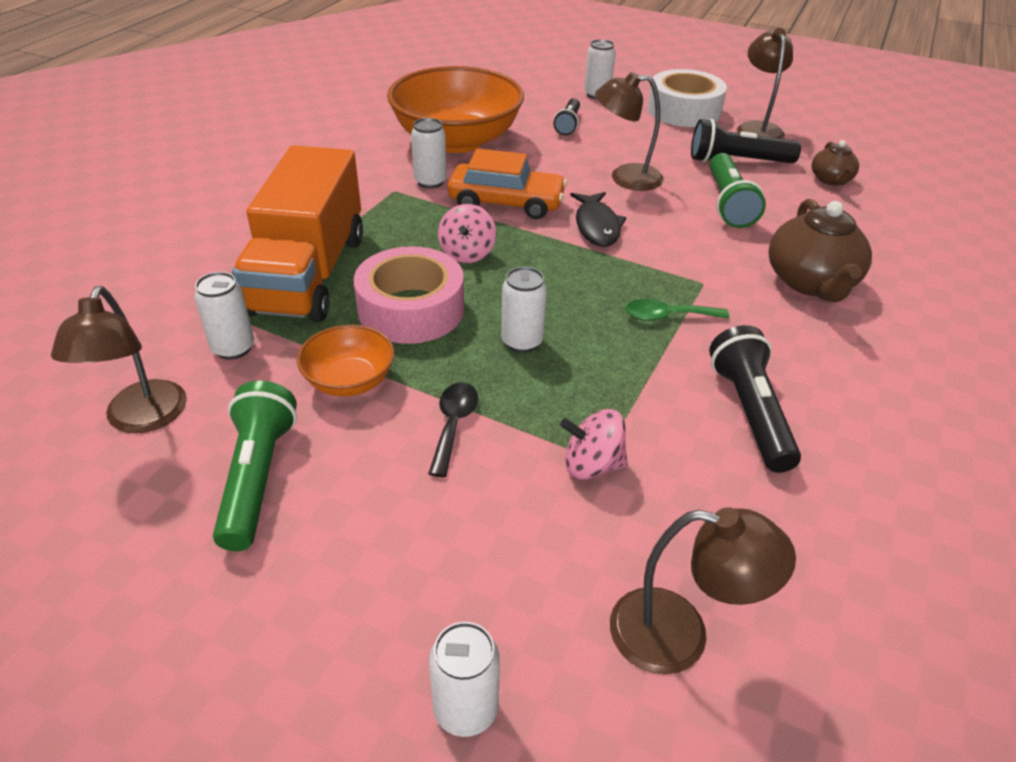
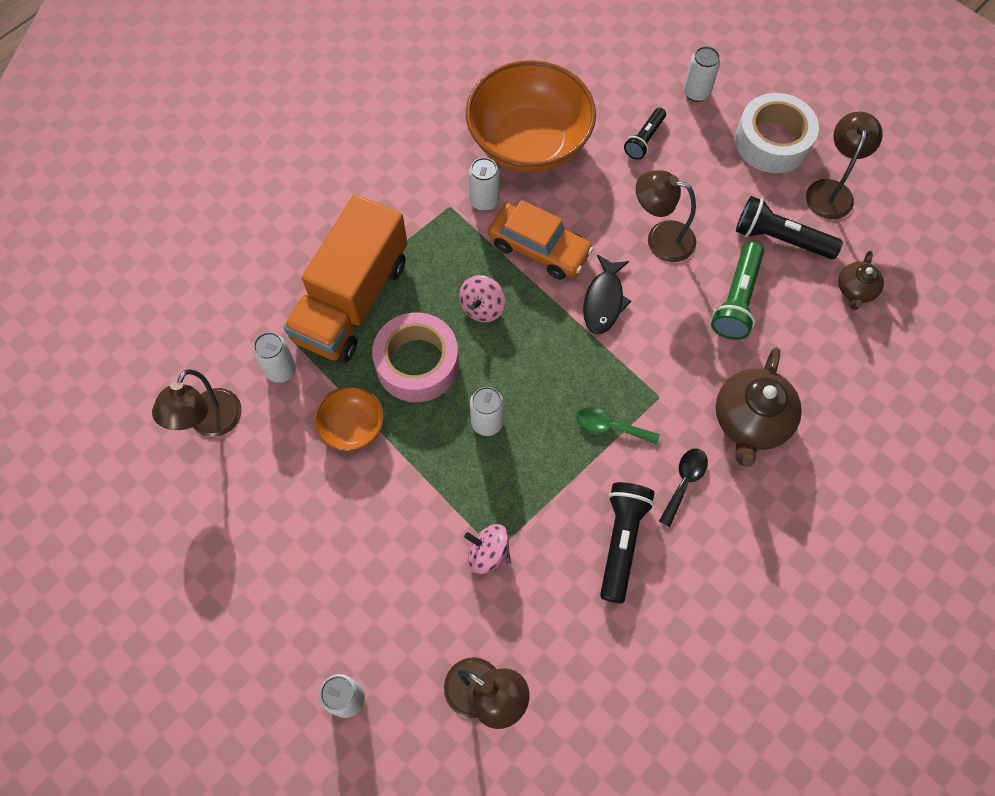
camera: 20 degrees right, 25 degrees up
green flashlight [213,381,297,551] -> none
black spoon [428,382,478,477] -> black spoon moved to [659,448,708,527]

